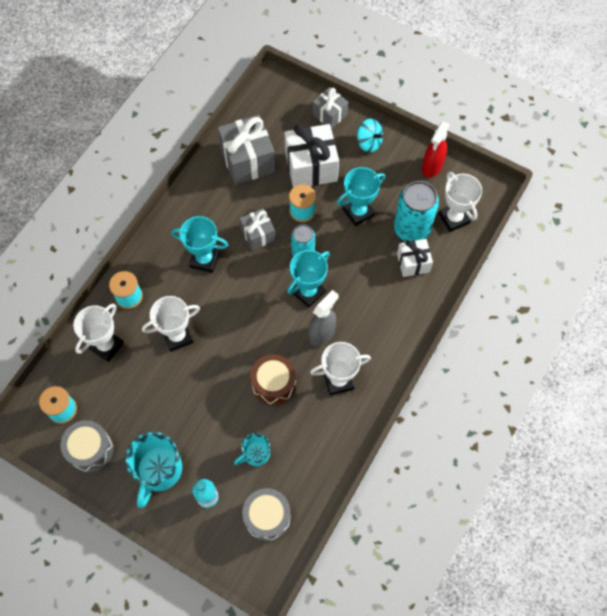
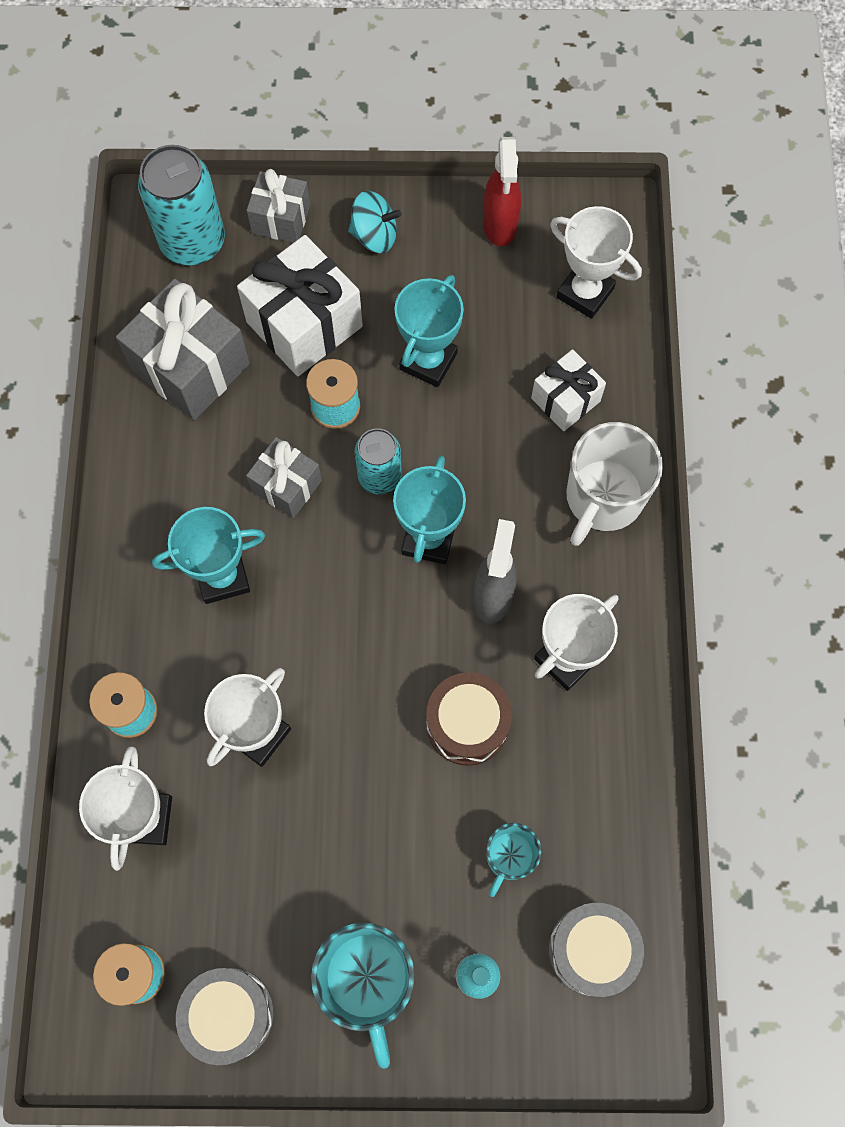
camera: 30 degrees left, 5 degrees up
turquoise can [394,181,439,241] -> turquoise can moved to [138,145,225,265]
none -> white mug [566,422,663,546]

